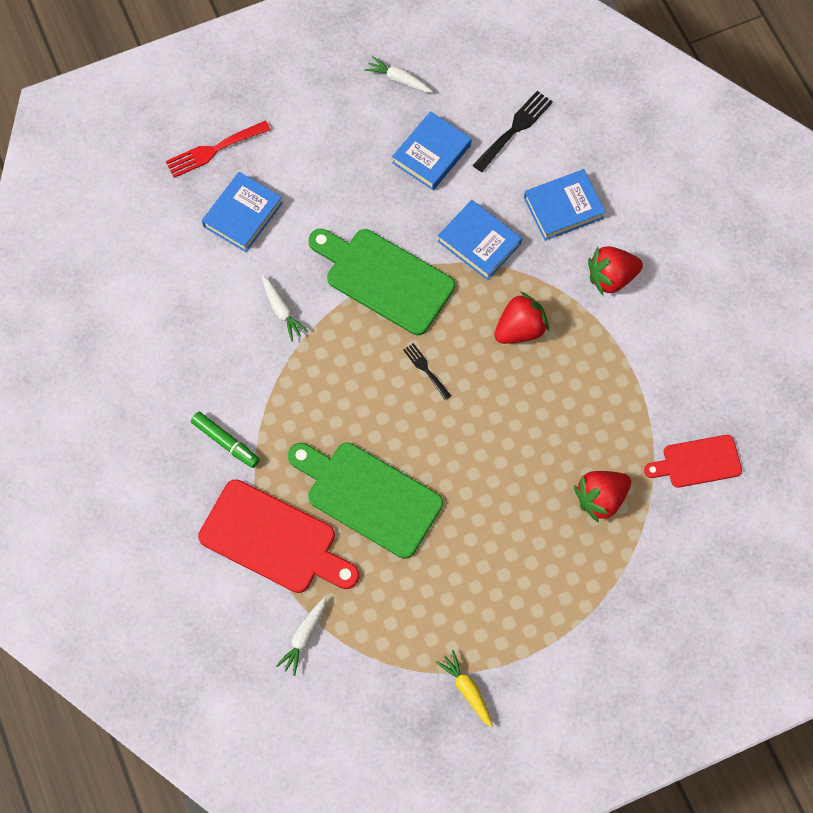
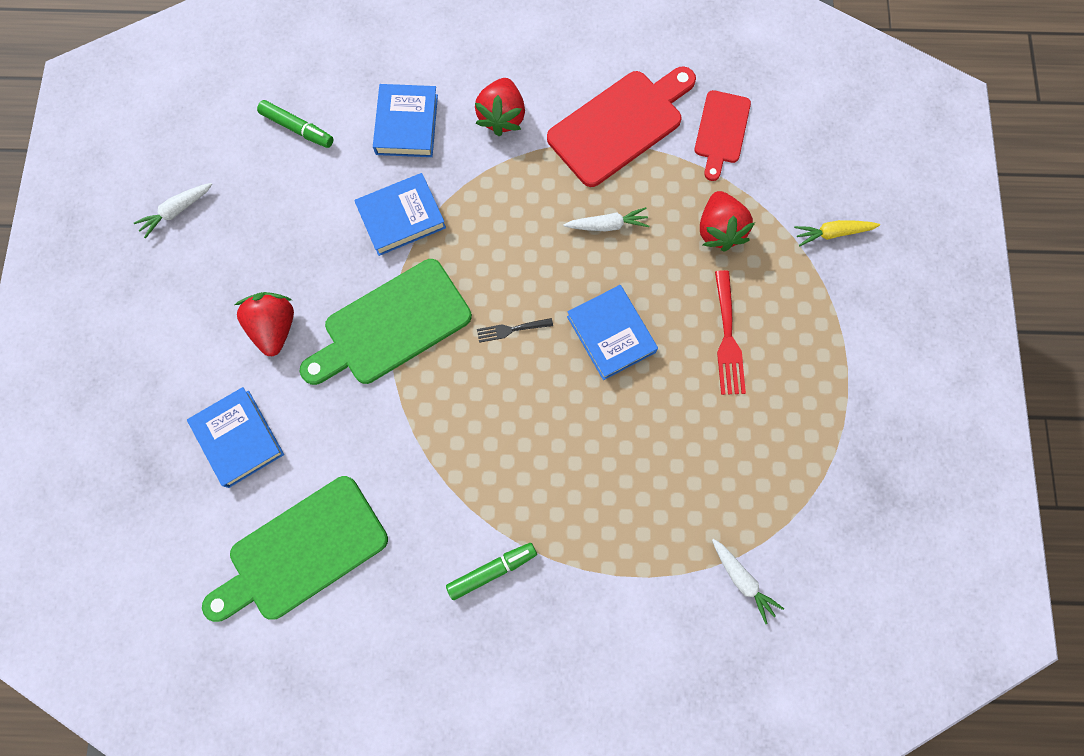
camera: 65 degrees left, 5 degrees up
red fork [166,120,271,178] -> red fork moved to [715,270,746,395]
red cutting board [198,479,359,593] -> red cutting board moved to [547,66,696,187]
white carrot [262,275,309,341] -> white carrot moved to [563,207,649,231]
green cutting board [288,442,443,559] -> green cutting board moved to [202,476,388,622]
blue book [392,111,472,190] -> blue book moved to [567,285,658,380]
yellow carrot [436,650,493,728] -> yellow carrot moved to [794,220,880,246]
black fork [473,91,553,172] -> green marker [257,100,334,148]
red strawberry [494,292,549,344] -> red strawberry moved to [235,292,294,357]

